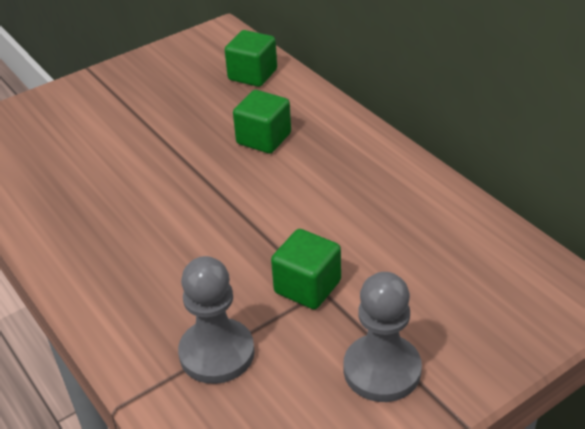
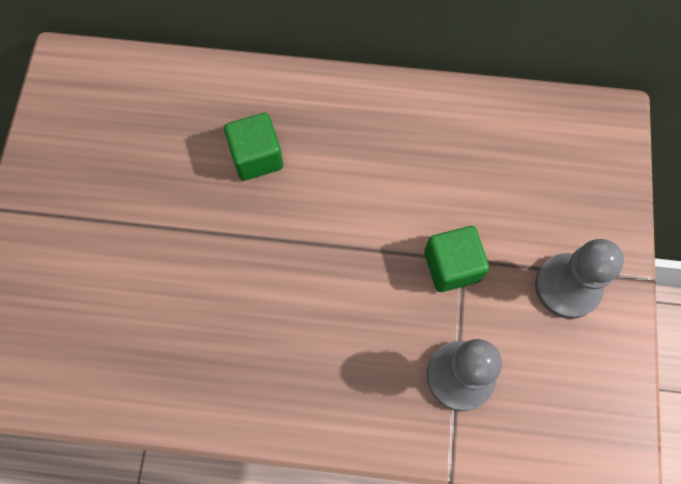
camera: 50 degrees left, 30 degrees up
green cube [225,30,277,87] -> none

